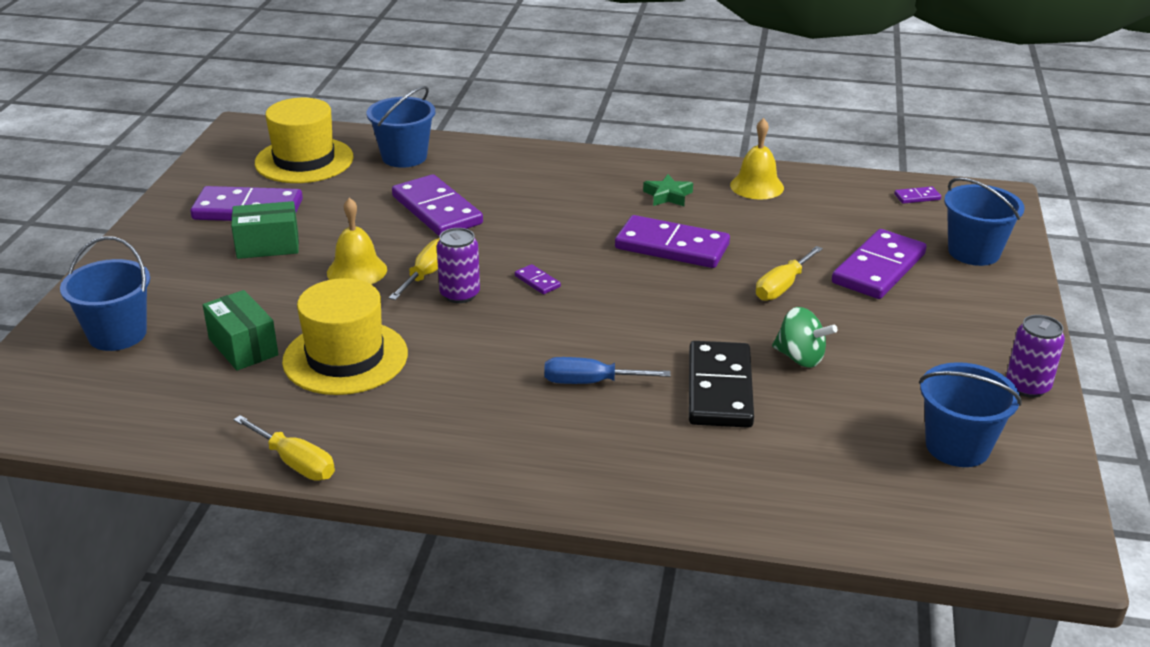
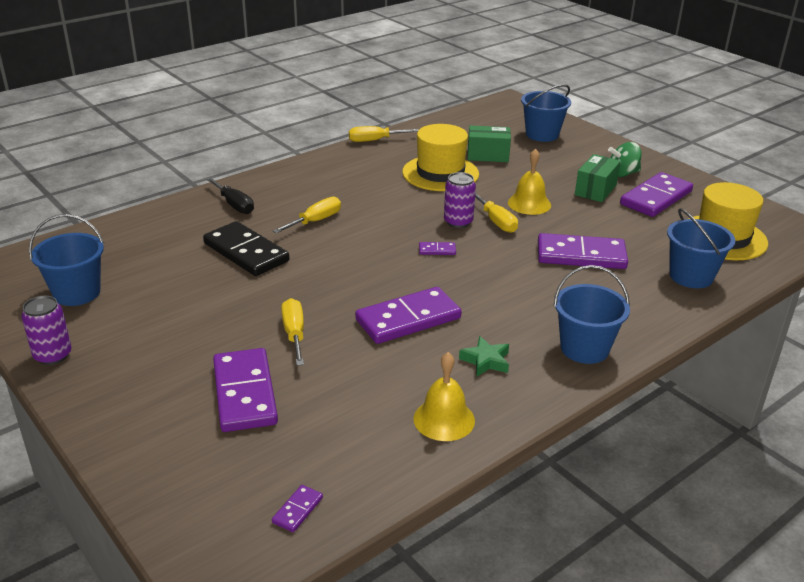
camera: 130 degrees right, 0 degrees up
blue screwdriver [544,357,671,384] -> yellow screwdriver [273,197,341,233]
green spinning top [772,307,837,368] -> green spinning top moved to [608,142,642,177]
blue bucket [944,177,1025,266] -> blue bucket moved to [554,265,630,364]
none -> black screwdriver [206,177,254,214]

